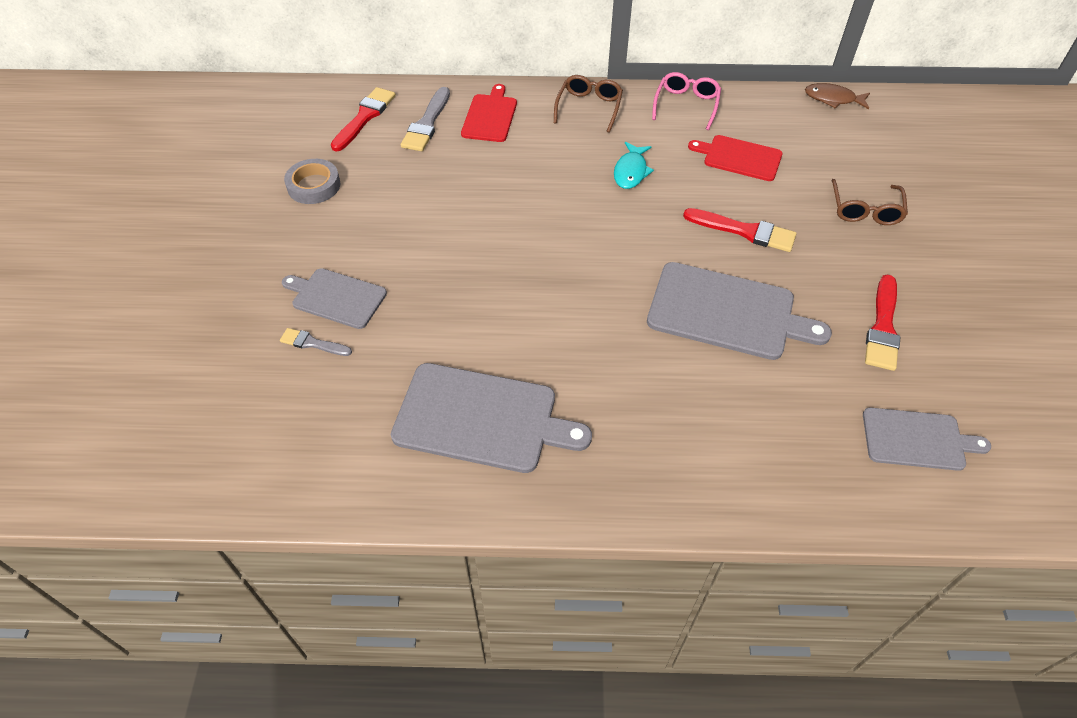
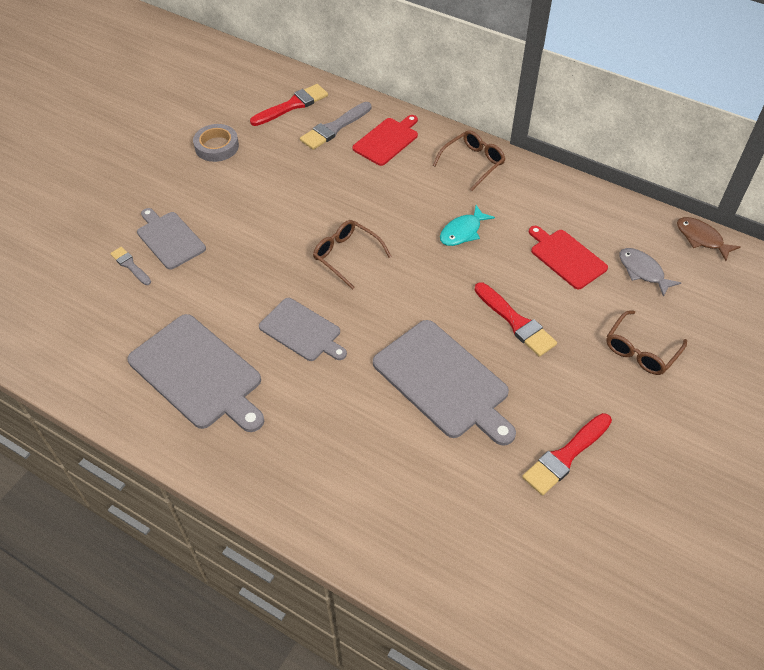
camera: 30 degrees right, 0 degrees up
pink glasses [652,72,721,130] -> none
grey cutting board [863,407,991,471] -> grey cutting board moved to [259,298,347,361]
none -> brown glasses [313,220,392,290]
none -> grey fish [619,248,681,297]

